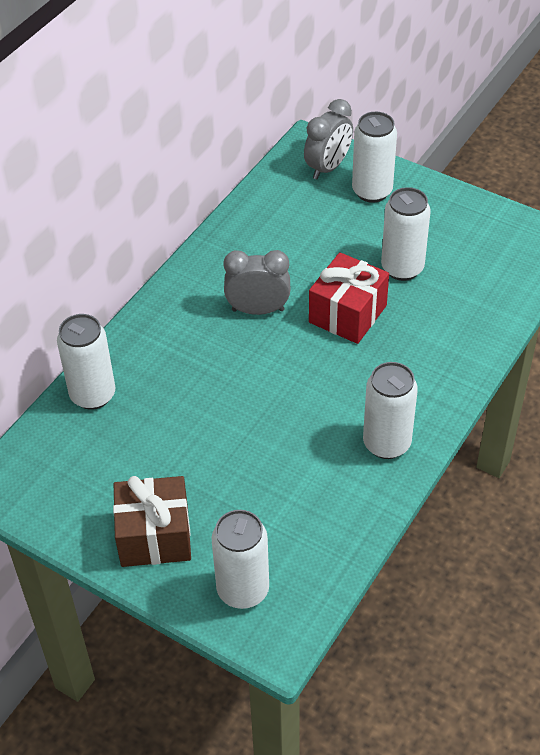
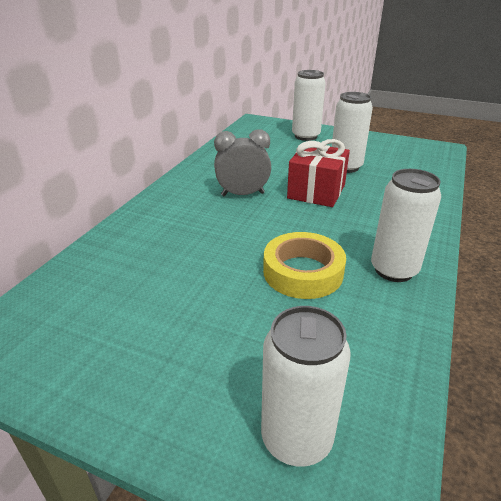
camera: 10 degrees left, 15 degrees down
white can [57,314,116,410] -> none
brown gift [113,476,191,567] -> none
grey clock [304,99,353,179] -> none
none -> yellow tape [263,232,346,299]

